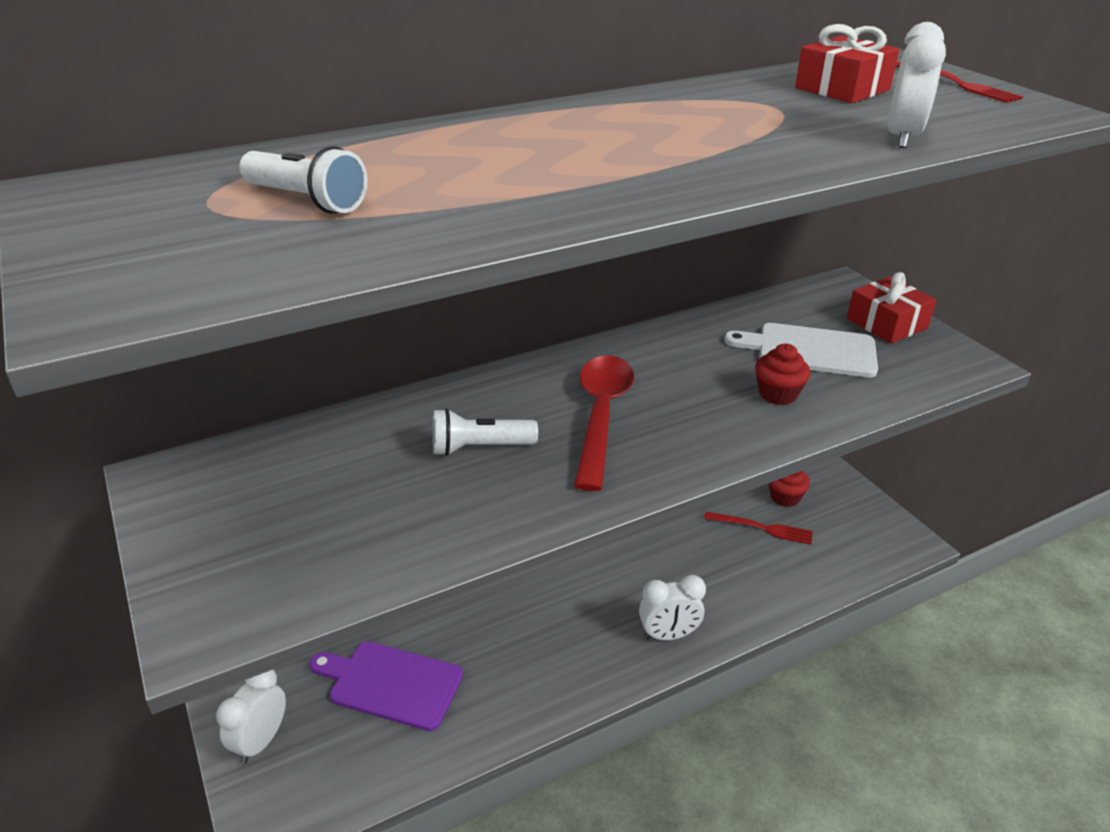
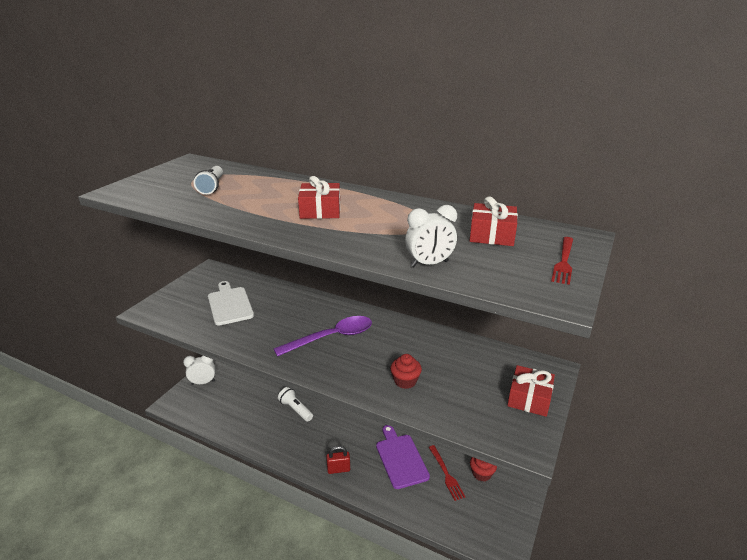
camera: 55 degrees right, 5 degrees down
purple cutting board [310,641,463,731] -> purple cutting board moved to [376,425,430,489]
white flashlight [433,408,538,456] -> white flashlight moved to [278,387,313,422]
red spoon [574,355,634,491] -> purple spoon [274,316,372,357]
white clock [639,575,706,640] -> red padlock [326,446,350,474]
white cutting board [724,323,878,378] -> white cutting board moved to [208,281,254,326]
none -> red gift [298,176,340,219]

